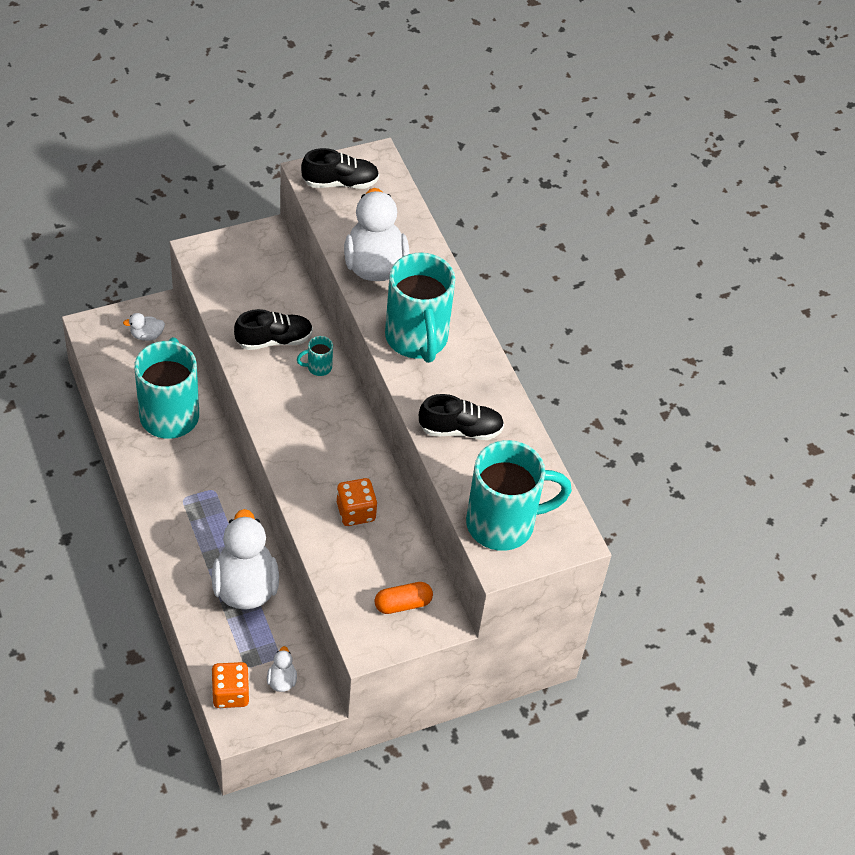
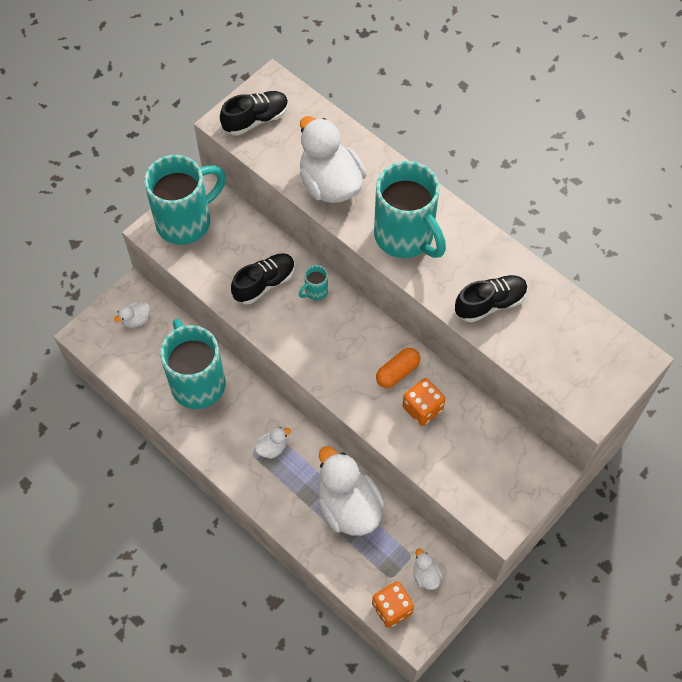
camera: 20 degrees left, 10 degrees up
orange capsule [374,582,433,614] -> orange capsule moved to [376,348,420,388]
turquoise mug [466,440,572,551] -> turquoise mug moved to [144,155,226,245]
none -> white duck [255,427,291,459]

